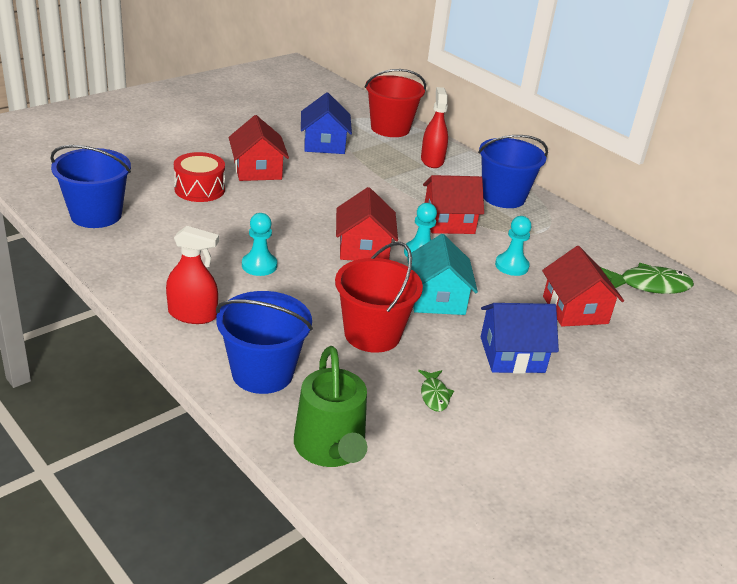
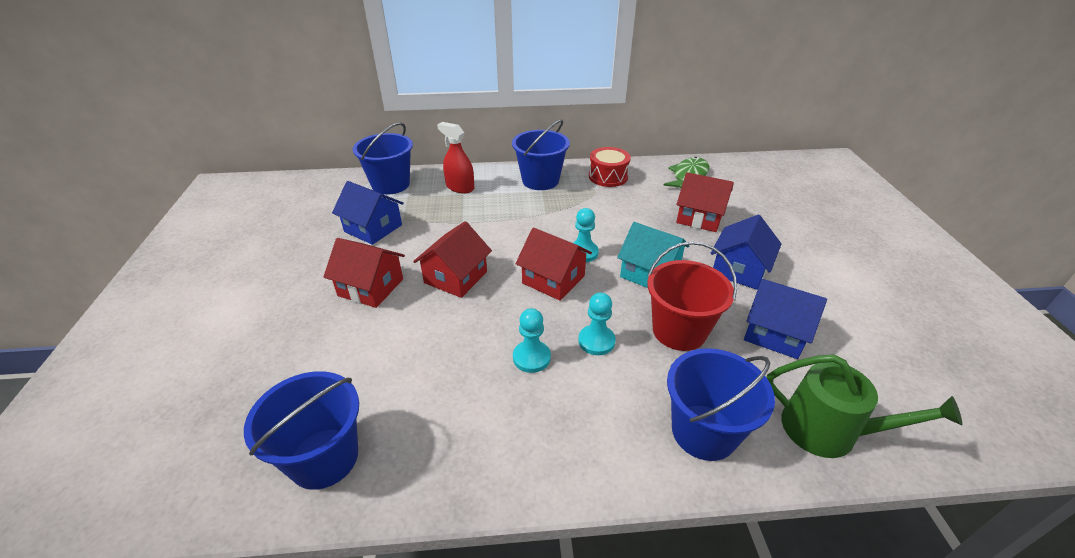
camera: 50 degrees left, 5 degrees up
red spray bottle [166,226,219,324] -> none
red drum [174,152,225,202] -> red drum moved to [589,147,631,187]
red bucket [365,69,426,137] -> blue bucket [353,123,413,195]
green fish [418,370,454,412] -> blue house [744,279,827,359]
red house [423,175,484,234] -> red house moved to [413,221,492,298]
turquoise pawn [495,216,531,276] -> turquoise pawn moved to [578,292,616,355]

